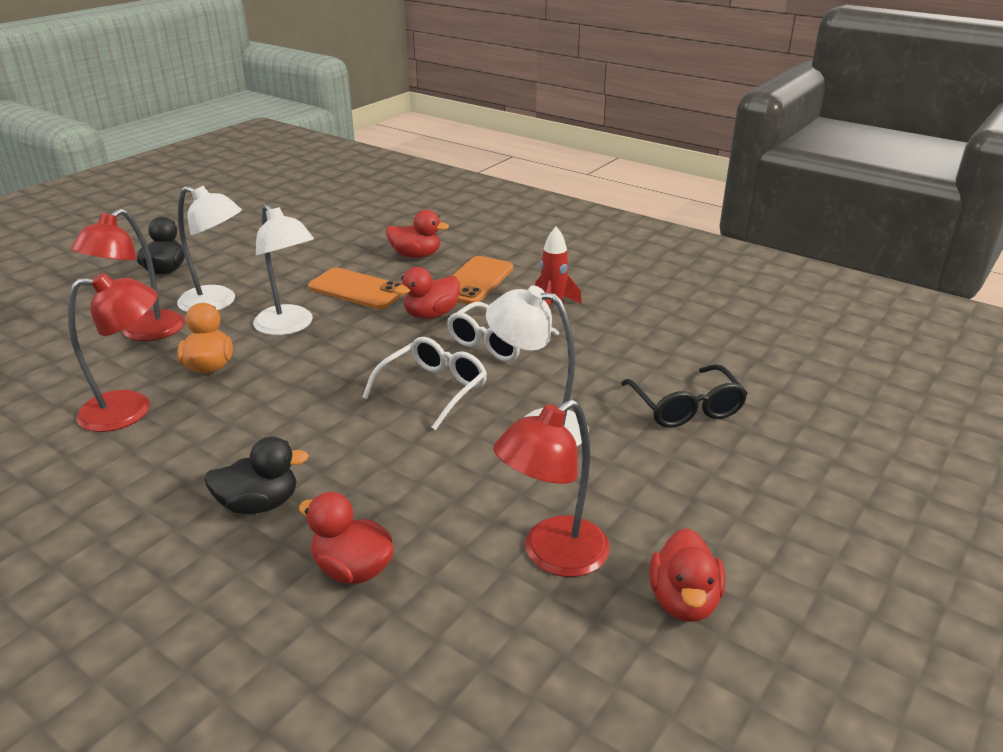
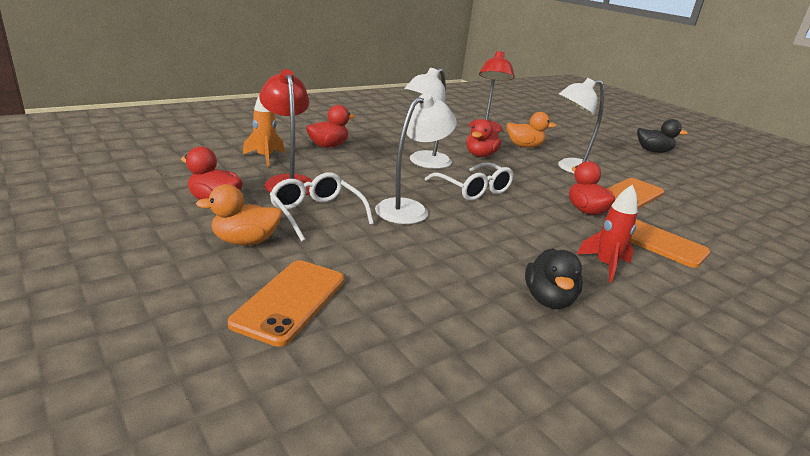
camera: 105 degrees right, 5 degrees down
red lamp [71,208,185,341] -> none
white lamp [177,186,242,312] -> white lamp moved to [404,68,452,169]
black duck [204,437,309,514] -> black duck moved to [525,248,583,309]
red duck [386,210,449,258] -> red duck moved to [467,119,501,157]
white glasses [447,302,559,362] -> white glasses moved to [269,172,374,242]
black glasses [621,364,748,428] -> none
none -> orange duck [196,184,282,245]
none -> orange phone [228,260,344,347]
none -> orange rocket [243,96,285,167]

